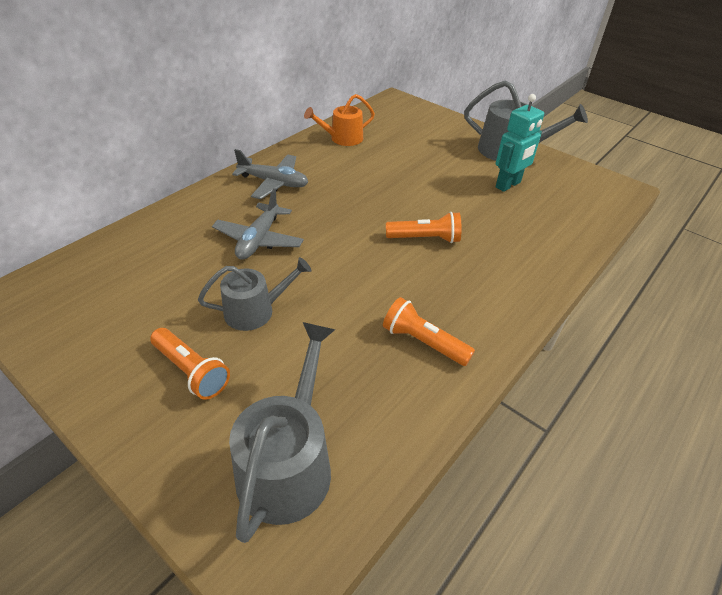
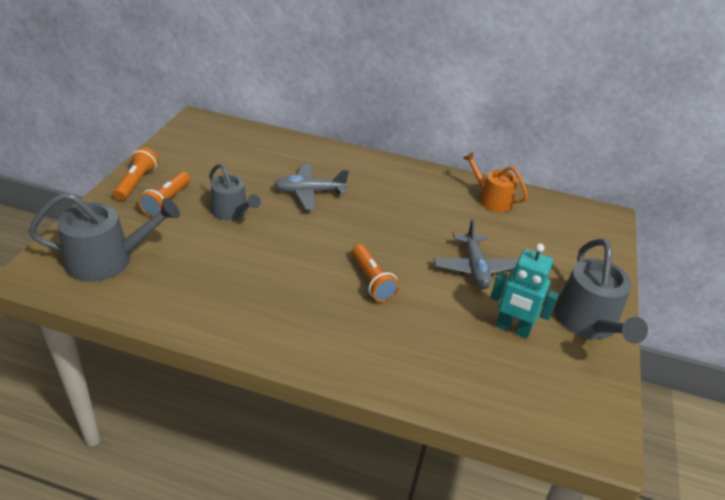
camera: 65 degrees right, 5 degrees down
grey plane [232,149,308,199] -> grey plane moved to [434,219,518,289]
orange flashlight [383,297,475,366] -> orange flashlight moved to [113,147,158,201]

